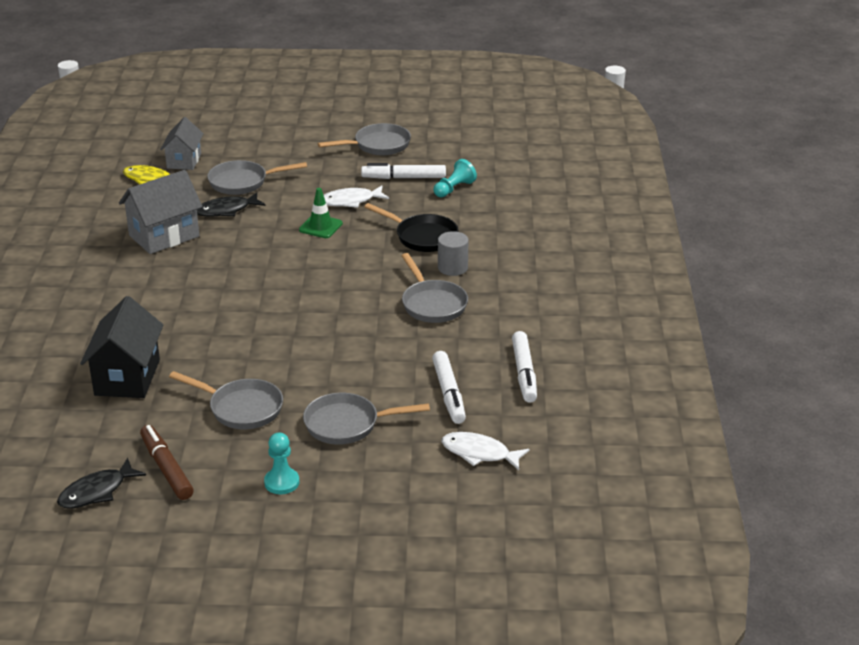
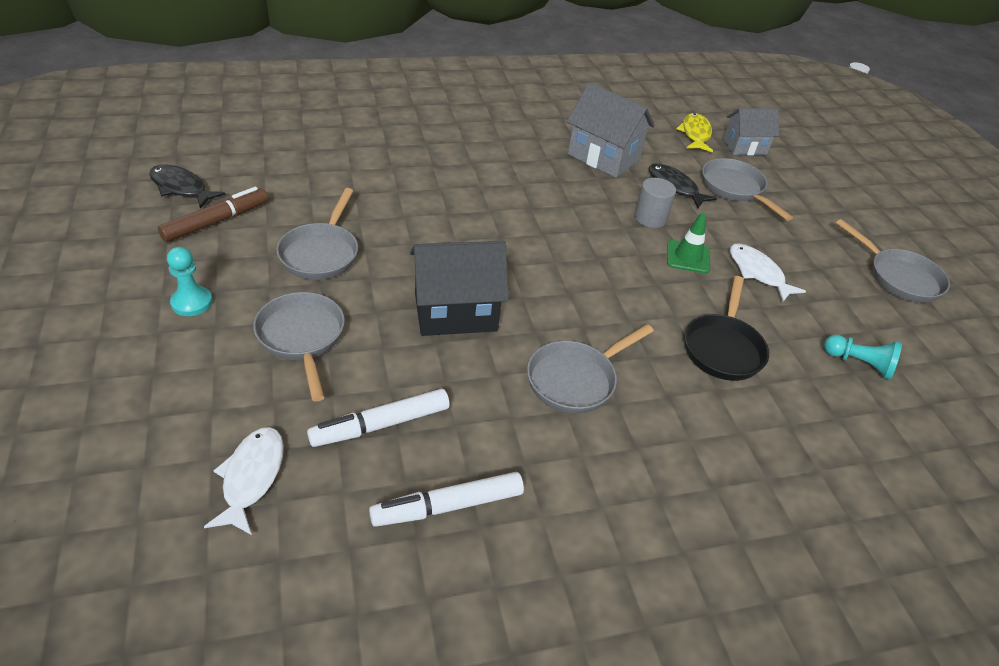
camera: 70 degrees right, 10 degrees up
black house [80,296,163,398] -> black house moved to [410,241,509,336]
white marker [361,163,446,179] -> none
grey cylinder [438,231,469,276] -> grey cylinder moved to [634,178,676,228]

